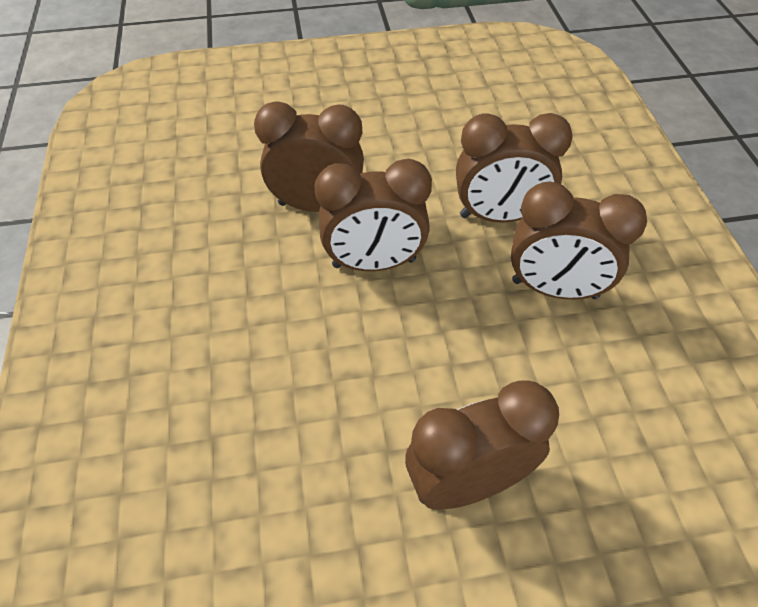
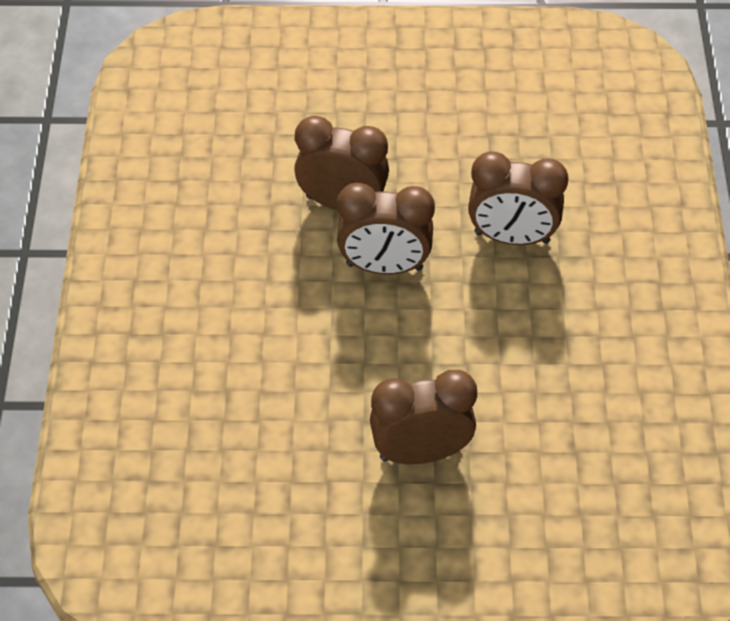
camera: 10 degrees right, 0 degrees up
brown clock [511,181,647,299] -> none

